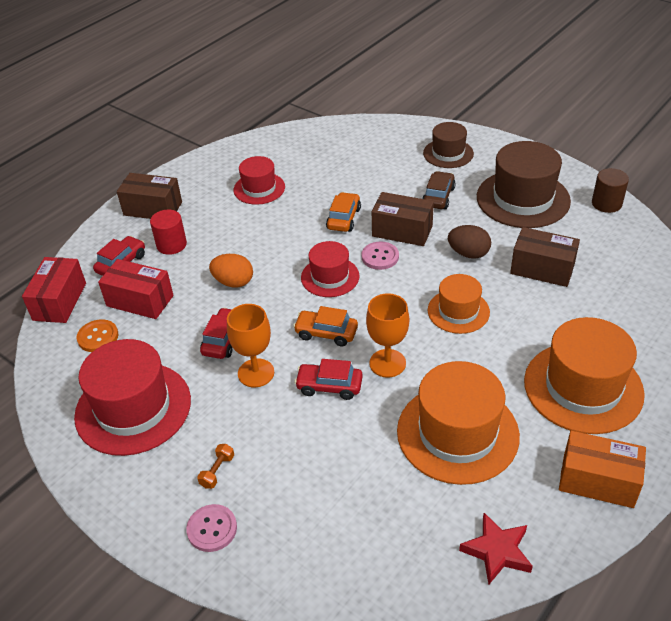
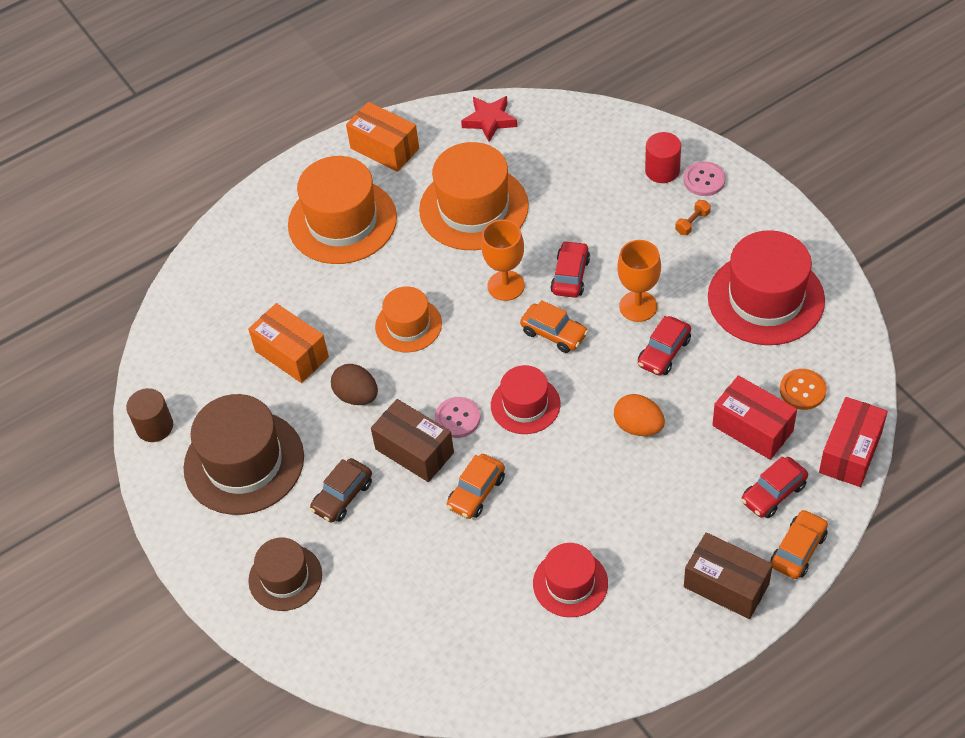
camera: 160 degrees left, 10 degrees up
red cylinder [150,210,187,255] -> red cylinder moved to [645,132,681,183]
red car [294,359,363,400] -> red car turned 105 degrees counterclockwise [550,241,590,298]
brown box [510,227,580,287] -> orange box [248,303,329,383]
none -> orange car [770,509,828,579]

